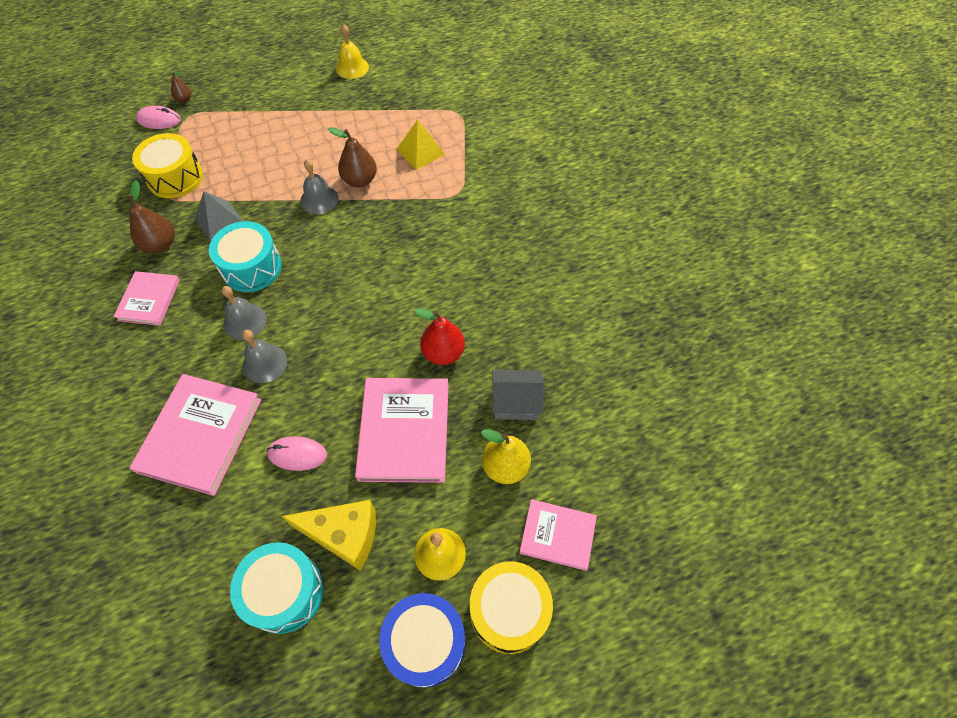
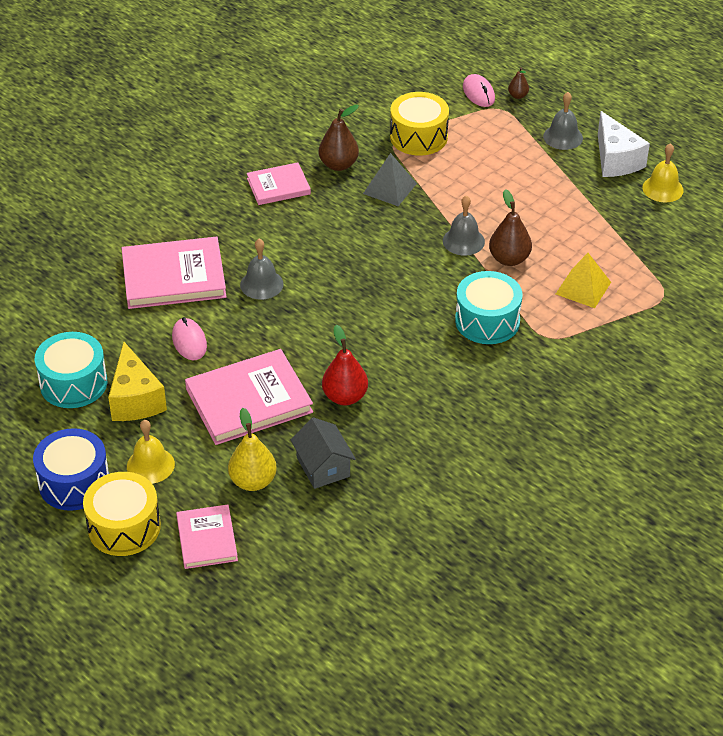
camera: 65 degrees right, 15 degrees down
turquoise drum [209,221,282,292] -> turquoise drum moved to [455,271,523,344]
grey bell [222,286,267,340] -> grey bell moved to [543,92,583,150]
none -> white cheese [598,111,650,177]

